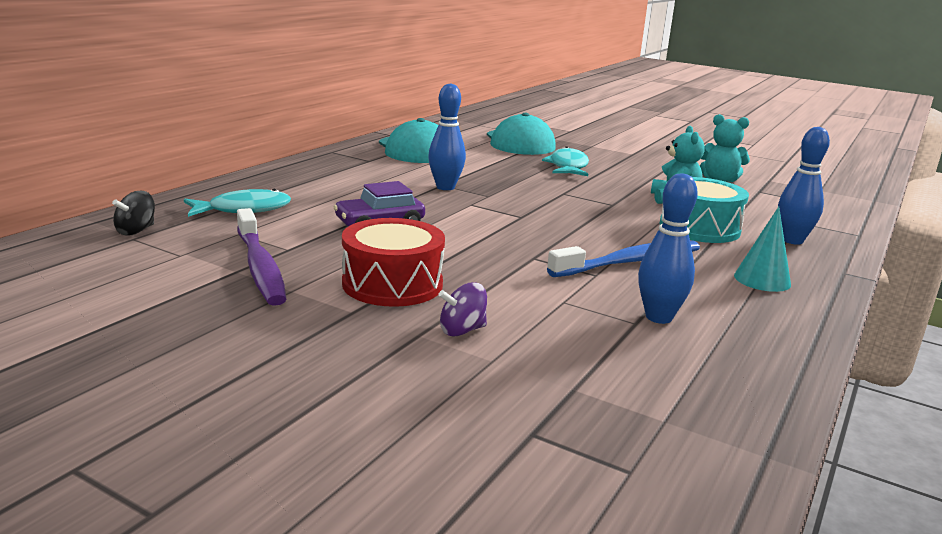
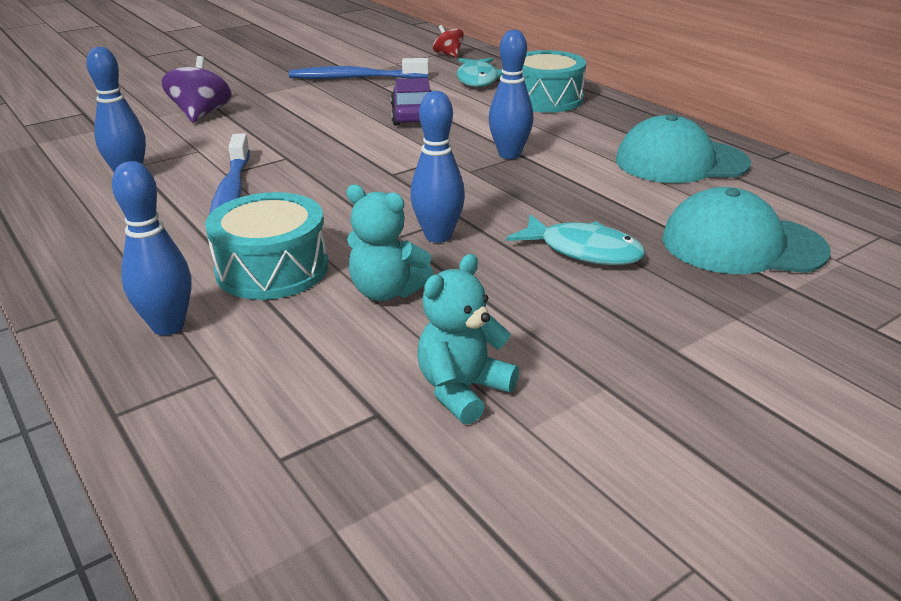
camera: 115 degrees right, 10 degrees up
black spinning top [112,191,155,236] -> red spinning top [433,25,464,57]
purple toothbrush [237,208,286,306] -> blue toothbrush [289,58,429,79]
red drum [342,218,445,307] -> none
purple spinning top [438,282,487,336] -> purple spinning top [161,56,232,123], size x1.61
turquoise cone [734,206,791,292] -> none
none -> blue bowling pin [410,91,465,243]
none -> turquoise drum [522,50,586,113]

